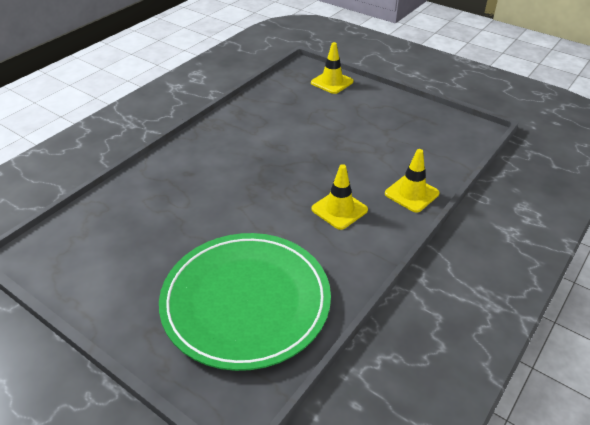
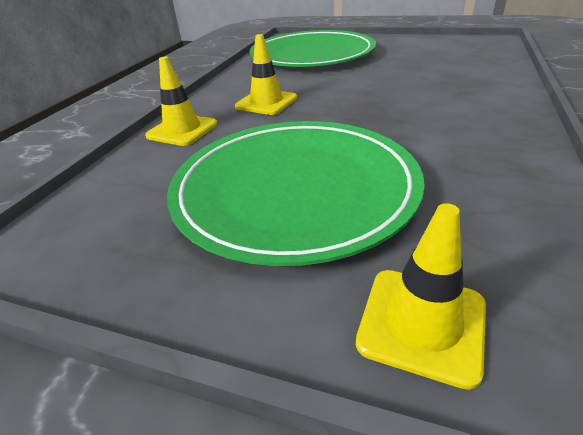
camera: 165 degrees right, 5 degrees down
none -> green plate [167,121,425,266]

